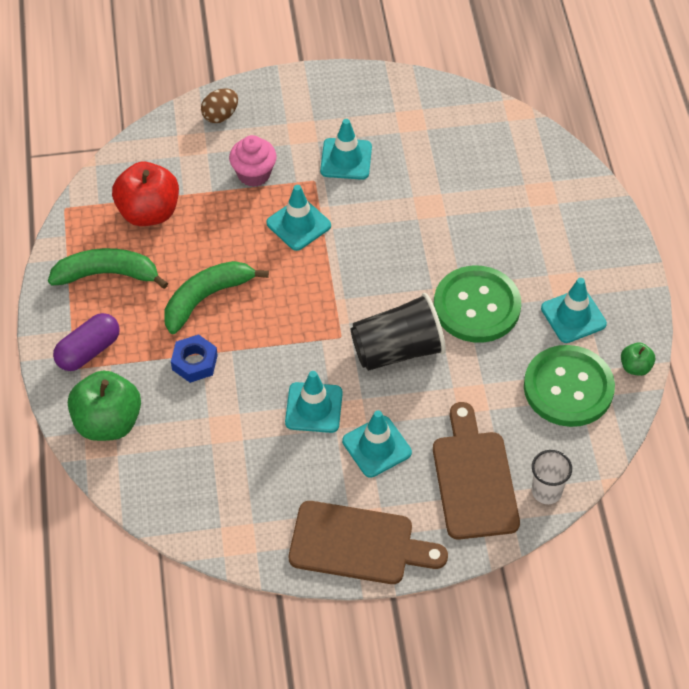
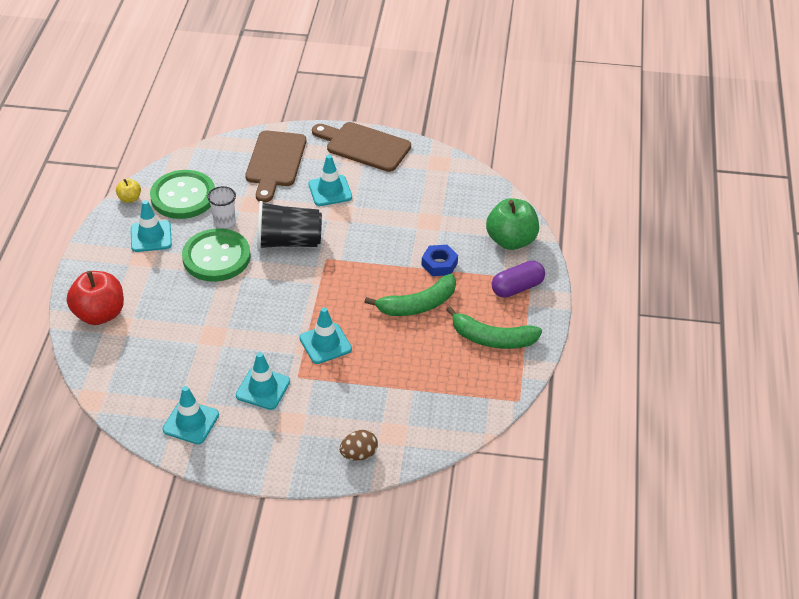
camera: 165 degrees left, 10 degrees down
red apple [112,162,179,226] -> red apple moved to [67,271,124,325]
pink cupcake [229,135,277,187] -> none
turquoise traffic cone [285,371,343,433] -> turquoise traffic cone moved to [162,386,219,444]
white cup [532,450,572,504] -> white cup moved to [207,186,236,228]
green apple [621,342,655,376] -> yellow apple [116,179,141,203]

